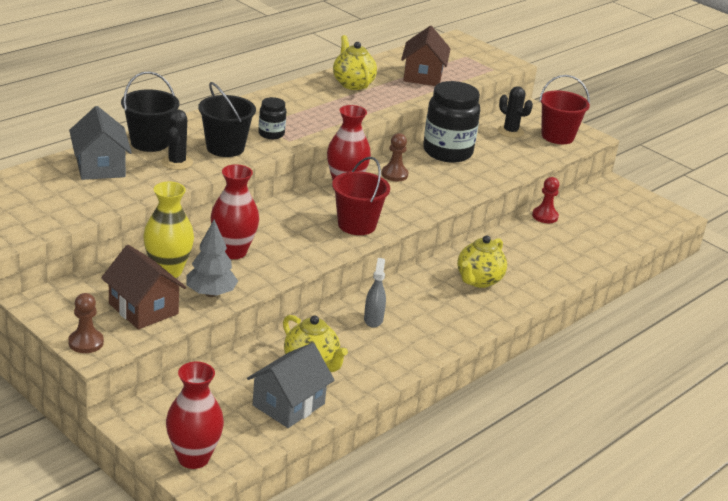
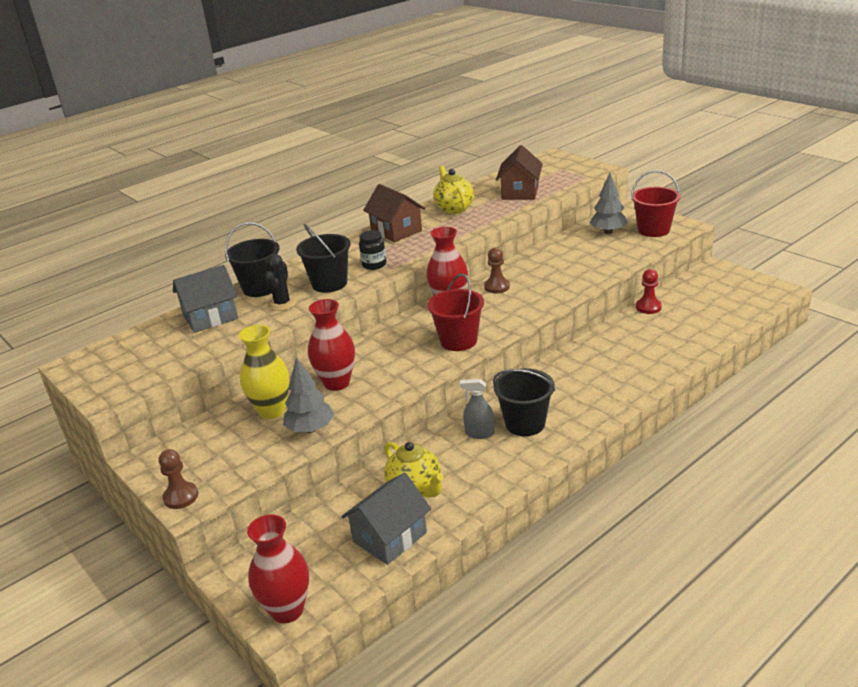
camera: 10 degrees right, 0 degrees up
grey house [69,106,132,180] -> grey house turned 75 degrees clockwise [173,265,238,333]
brown house [101,245,186,329] -> brown house moved to [363,184,425,242]
grey spray bottle [364,258,386,328] -> grey spray bottle turned 90 degrees counterclockwise [460,379,495,439]
black jar [423,81,480,163] -> none
yellow teapot [457,235,507,288] -> none
black cactus [498,86,533,138] -> grey tree [589,173,628,234]
none -> black bucket [493,368,555,436]

